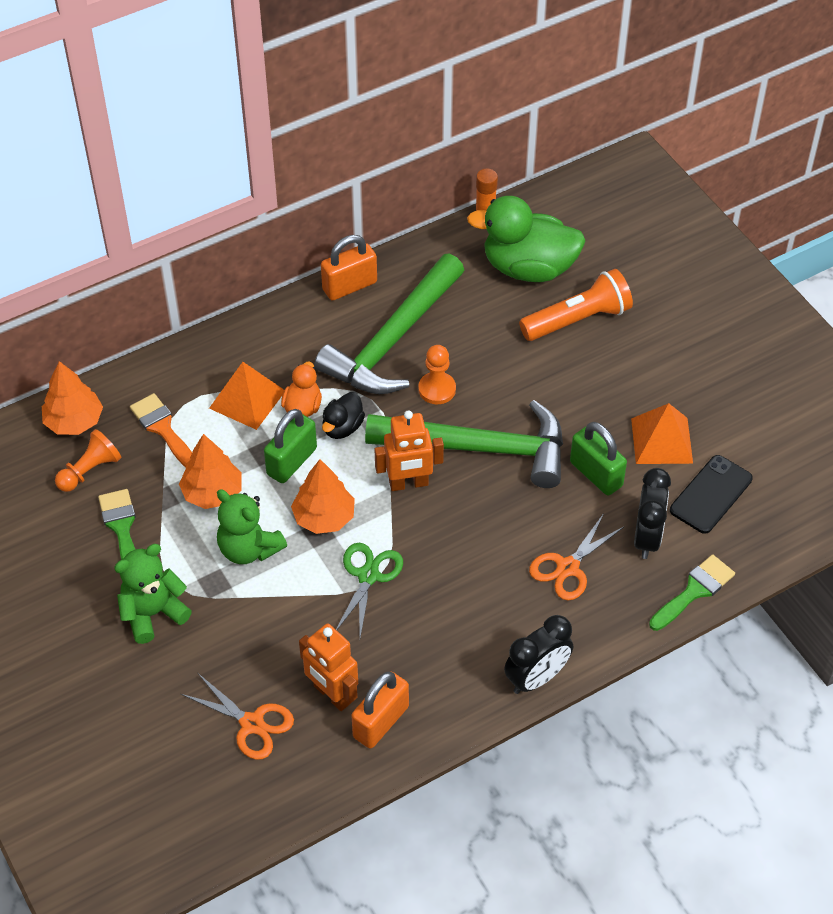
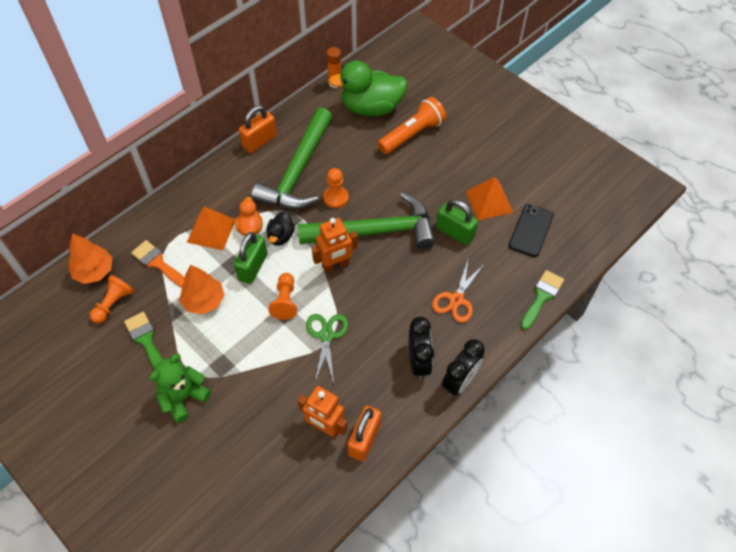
camera: 15 degrees left, 5 degrees up
orange scissors [181,673,294,760] -> none
green teddy bear [217,489,287,564] -> none
orange tree [291,459,355,534] -> orange pawn [268,273,297,320]
black clock [634,468,671,559] -> black clock moved to [409,317,434,380]

